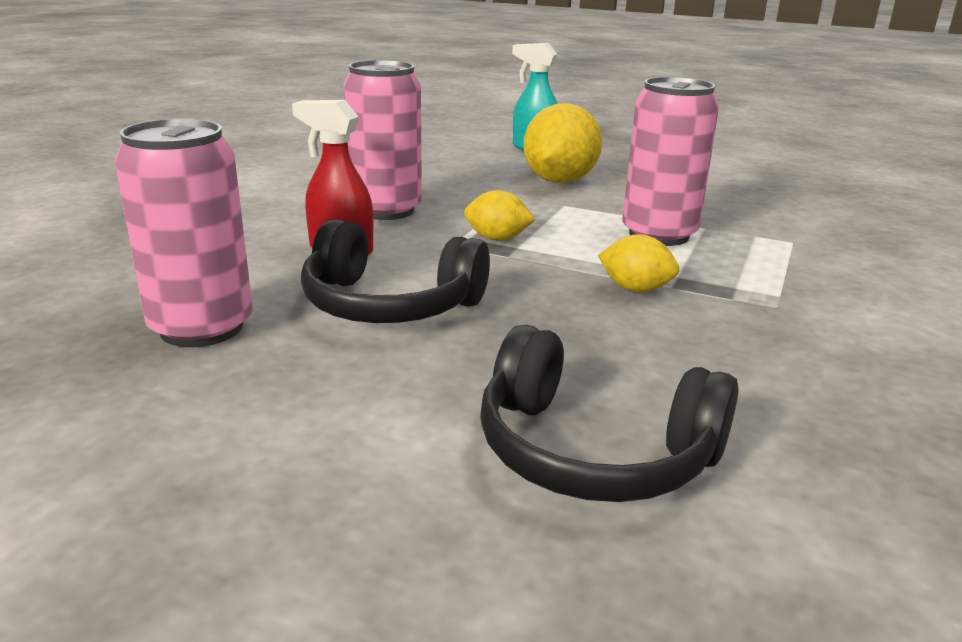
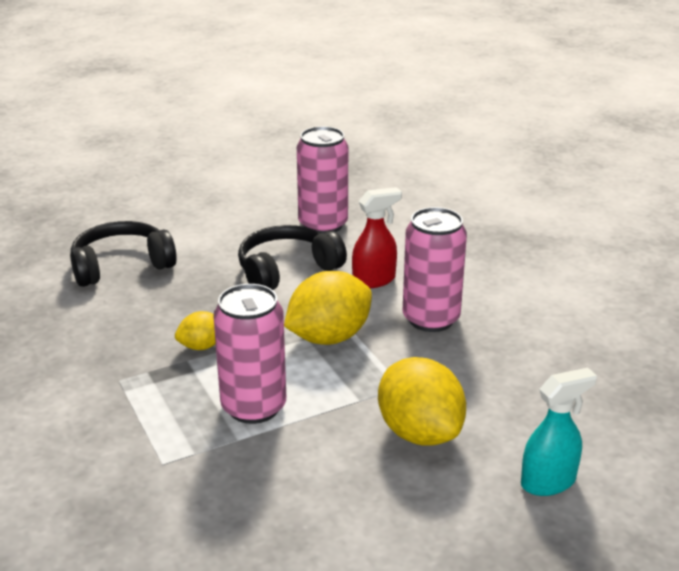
camera: 130 degrees right, 5 degrees up
yellow lemon [464,190,535,241] -> yellow lemon [284,271,372,345], size x1.90

